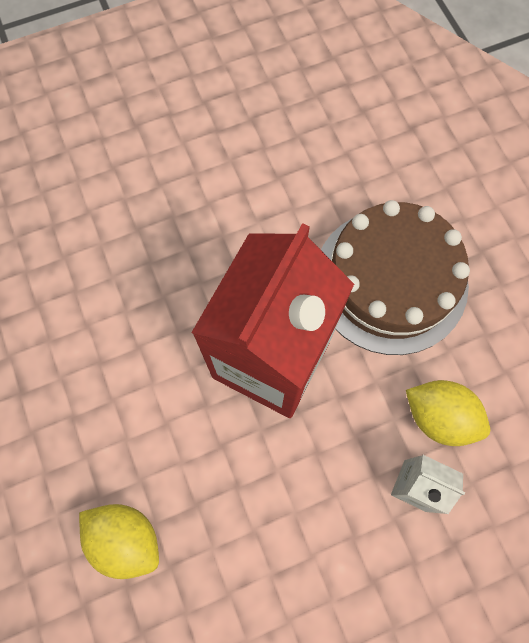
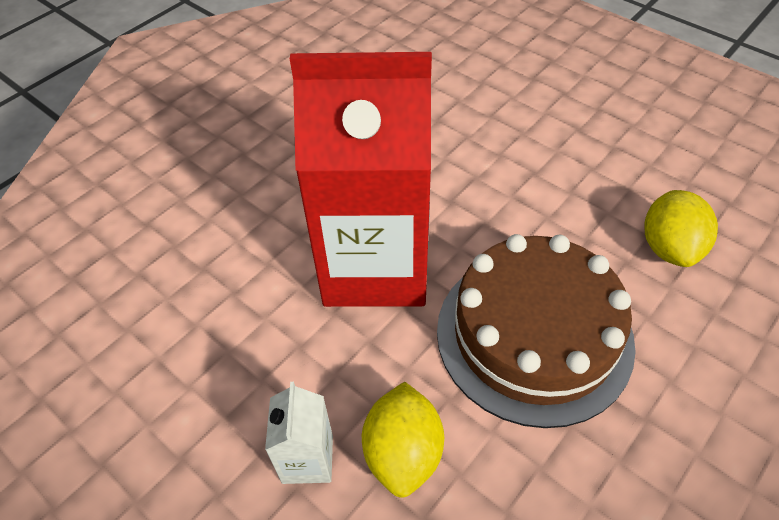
camera: 65 degrees right, 20 degrees down
yellow lemon [79,504,159,579] -> yellow lemon moved to [644,190,718,267]

